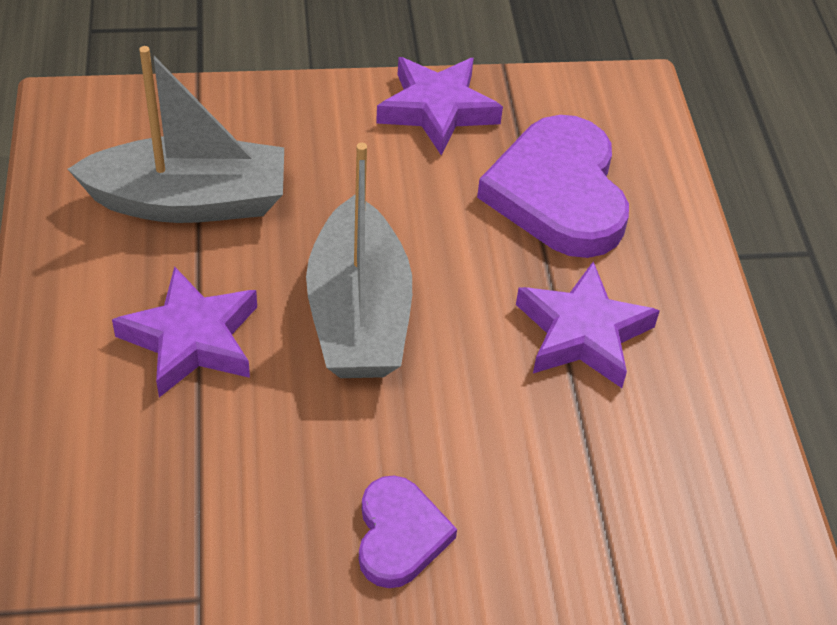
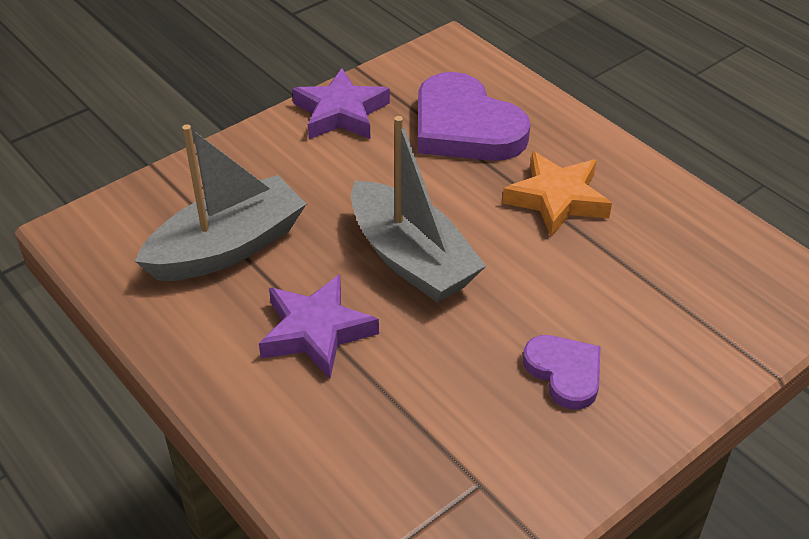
camera: 30 degrees left, 5 degrees down
purple star [516,261,660,388] -> orange star [502,151,612,237]

